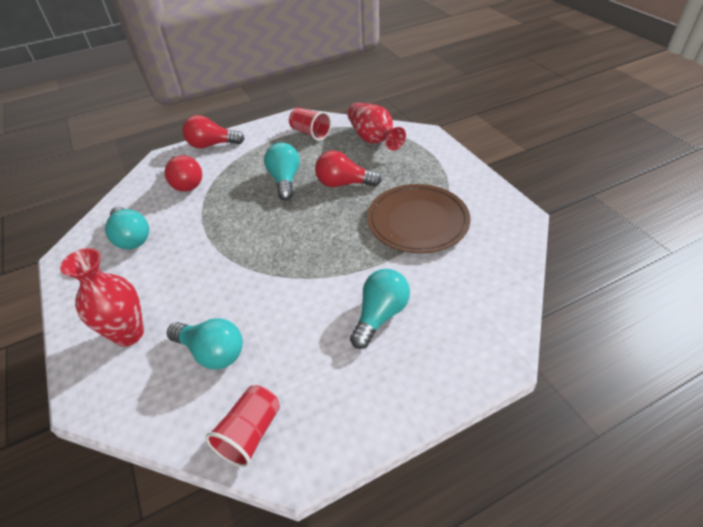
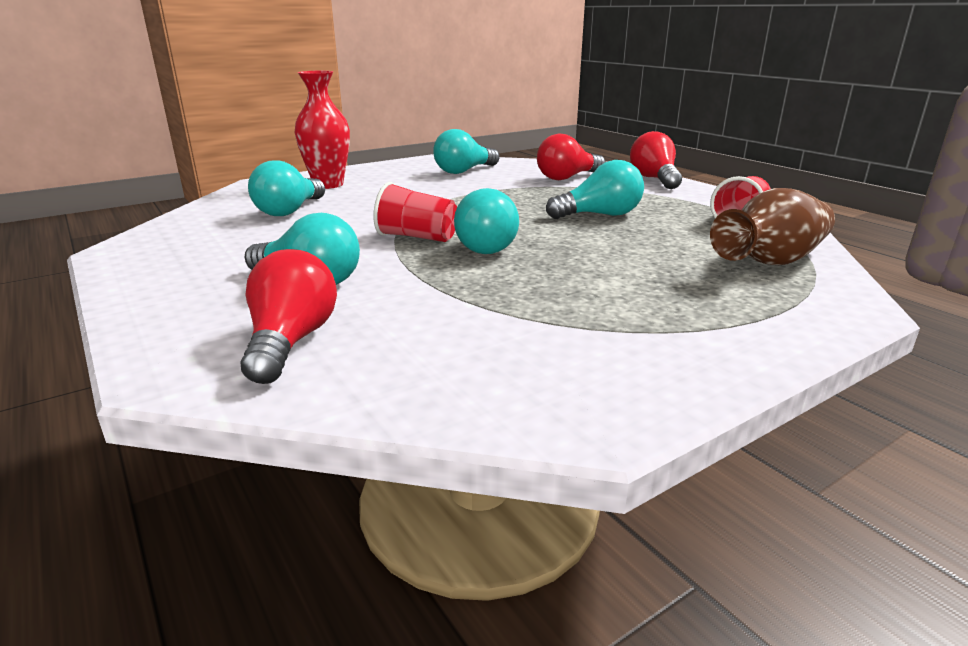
camera: 80 degrees right, 20 degrees down
red cup [205,385,280,467] -> red cup moved to [373,182,457,242]
red light bulb [315,150,382,187] -> red light bulb moved to [240,249,337,384]
red vase [347,103,406,150] -> brown vase [710,188,835,265]
brown plate [367,184,470,253] -> none
none -> turquoise light bulb [454,188,519,254]

